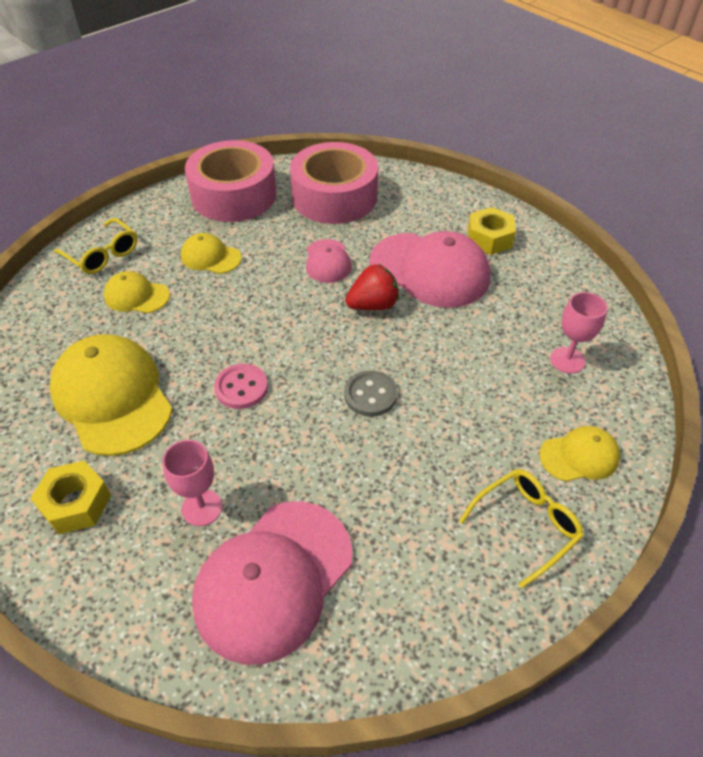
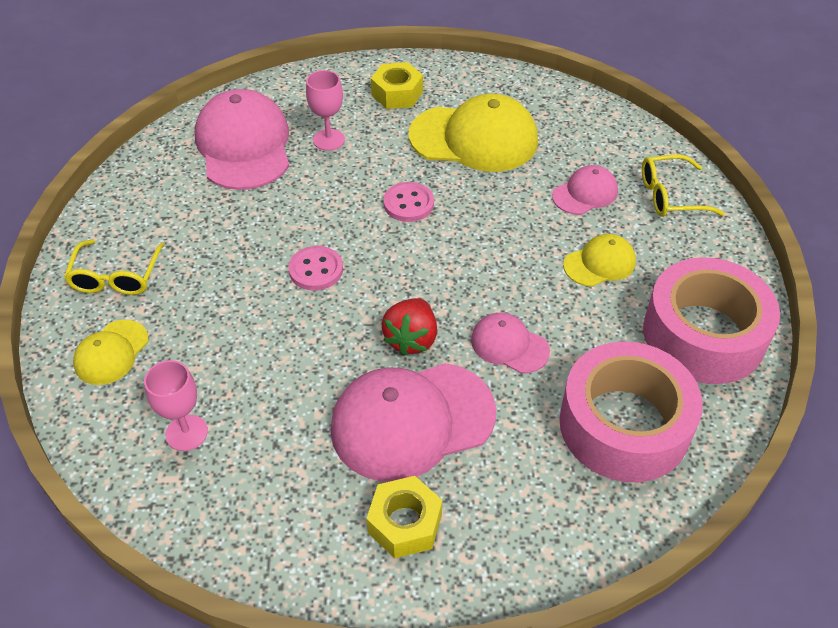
camera: 130 degrees right, 0 degrees up
yellow cap [104,271,170,314] -> pink cap [552,165,618,215]
grey button [344,371,398,417] -> pink button [289,246,343,291]

